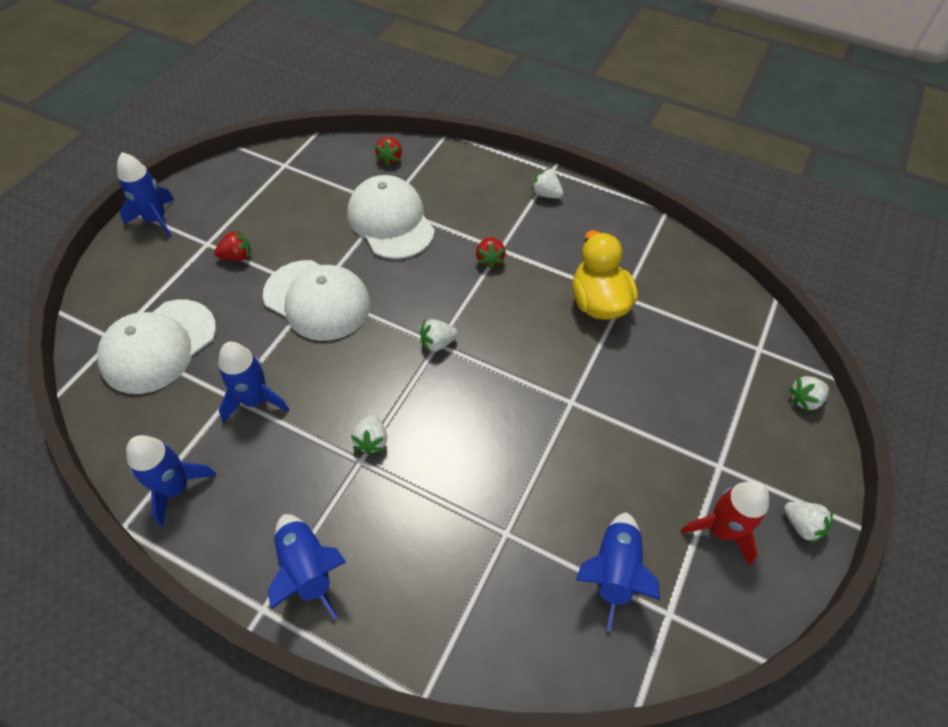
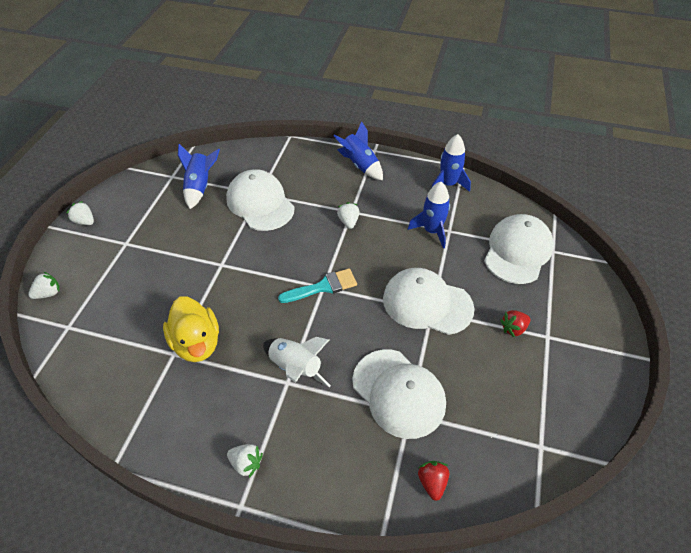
camera: 170 degrees right, 5 degrees down
blue rocket [117,152,175,238] -> none
white strawberry [420,319,458,352] -> turquoise brush [278,268,357,303]
red strawberry [476,237,506,269] -> white rocket [263,337,331,387]
red rocket [681,481,769,566] -> none
none -> white cap [226,169,295,231]

